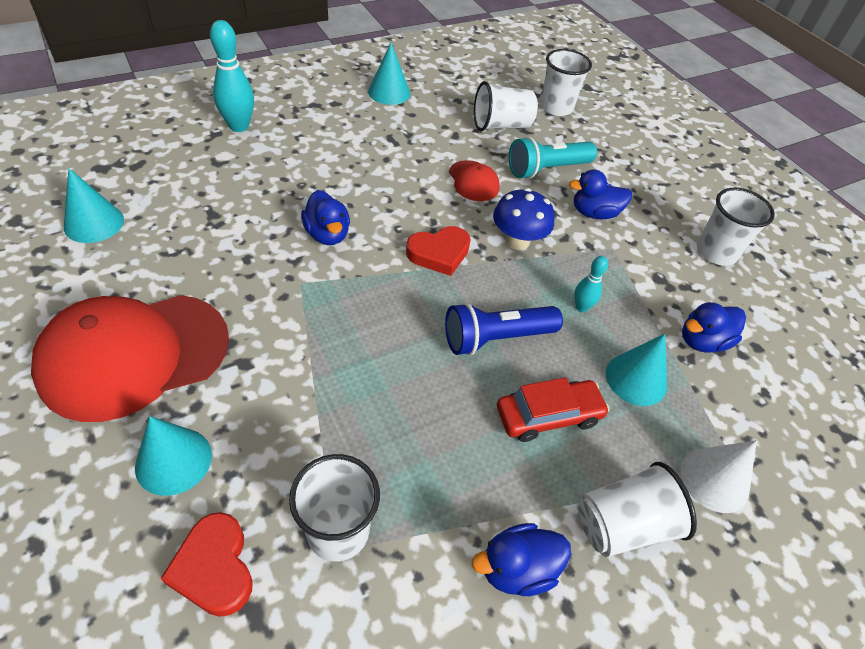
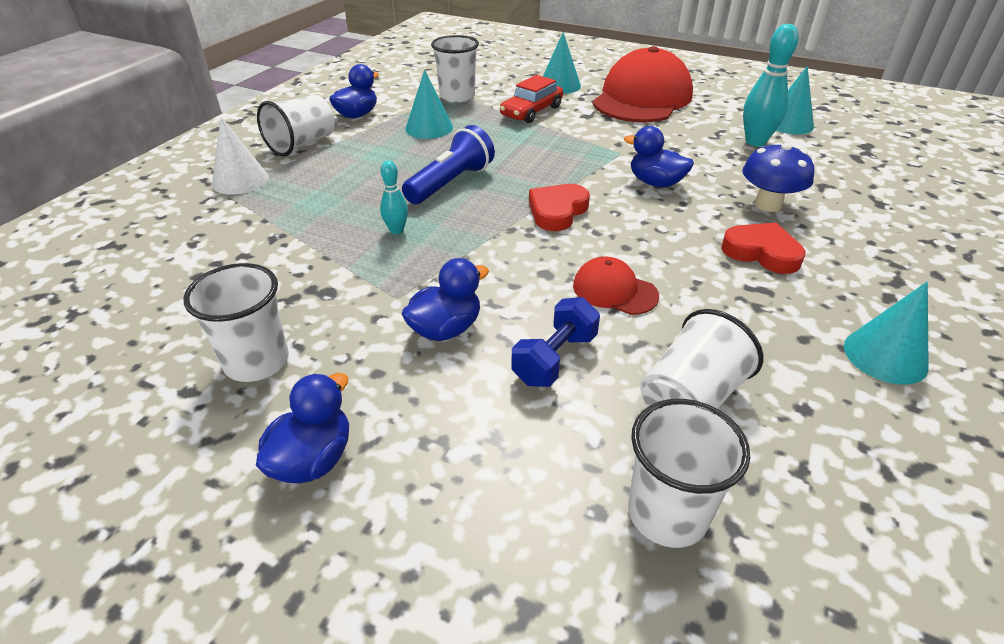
camera: 150 degrees right, 10 degrees down
red heart [160,512,253,617] -> red heart moved to [721,222,805,274]
turquoise bowling pin [210,20,254,132] -> turquoise bowling pin moved to [743,24,799,146]
blue mushroom [493,188,555,250] -> blue mushroom moved to [742,142,814,212]
red car [497,377,610,442] -> red car moved to [500,75,563,123]
turquoise flashlight [509,136,597,179] -> blue dumbbell [512,297,600,387]
turquoise cone [606,334,667,406] -> turquoise cone moved to [405,69,453,139]
blue duck [682,302,746,352] -> blue duck moved to [256,373,349,484]

